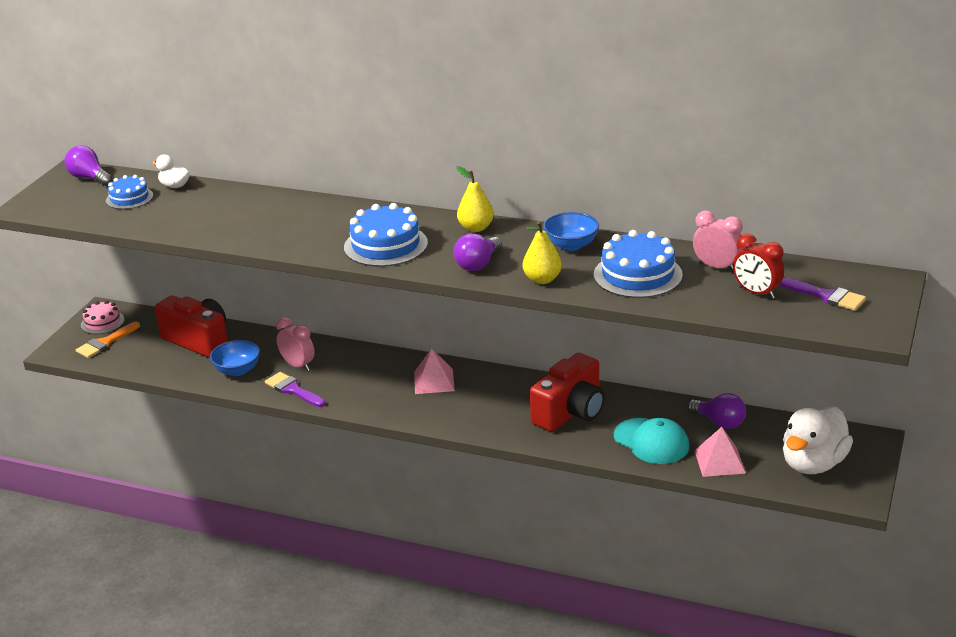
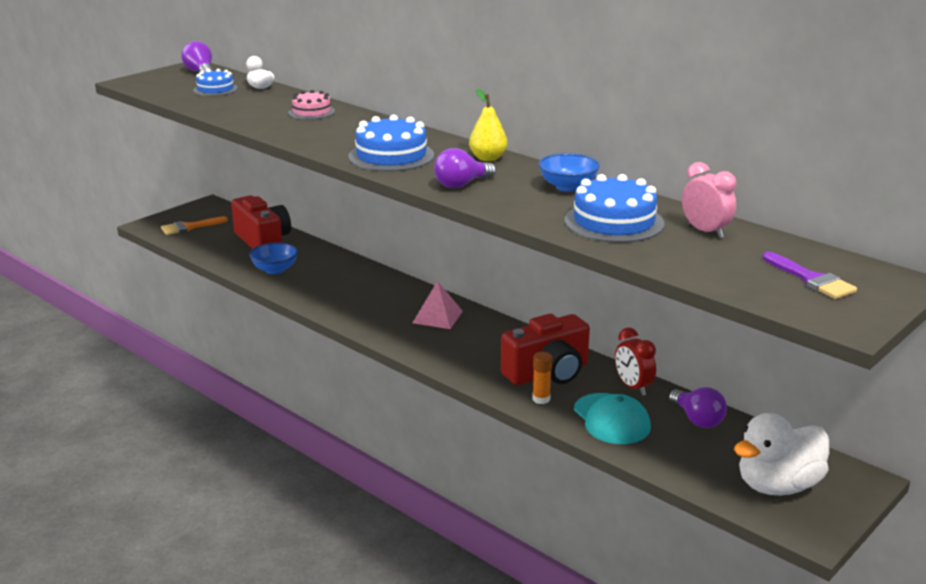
camera: 20 degrees right, 5 degrees down
pink cake [81,300,125,334] -> pink cake moved to [288,90,335,120]
purple brush [265,372,326,407] -> none
pink clock [276,317,315,371] -> none
yellow pear [523,221,562,284] -> none
pink pyramid [694,427,746,477] -> none
red clock [733,234,784,299] -> red clock moved to [615,328,656,396]
none -> orange glue stick [533,352,552,404]

